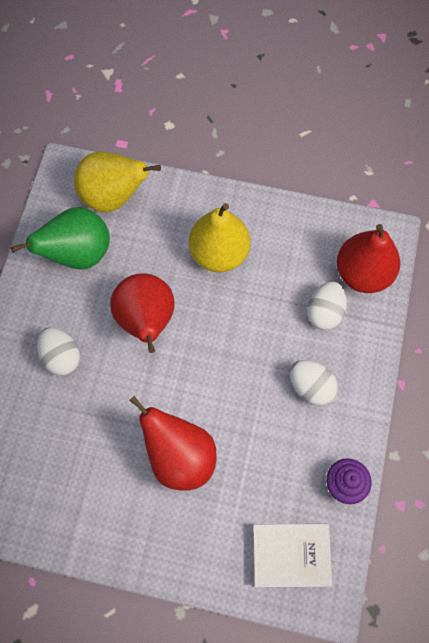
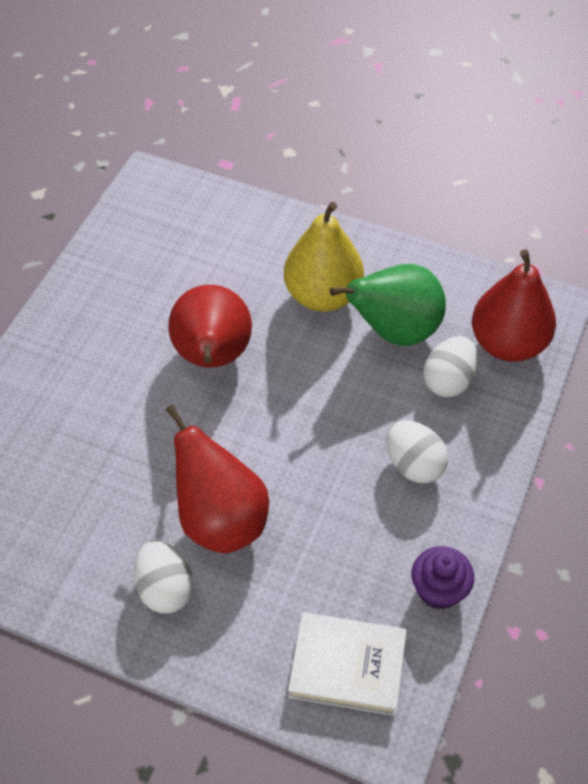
camera: 10 degrees right, 15 degrees down
green pear [11,207,110,269] -> green pear moved to [330,264,446,346]
white egg [37,327,80,376] -> white egg moved to [134,540,194,613]
yellow pear [74,151,161,212] -> none

